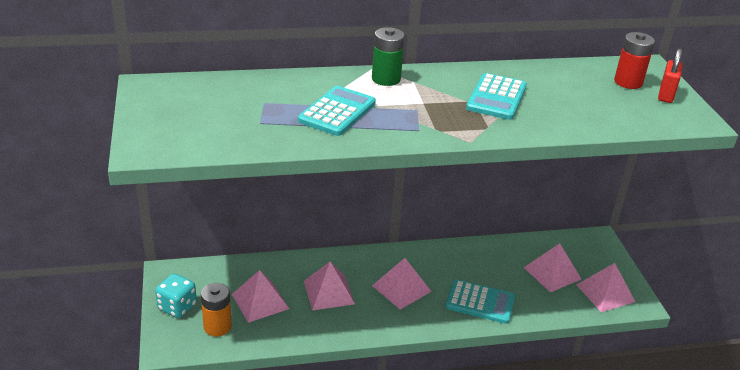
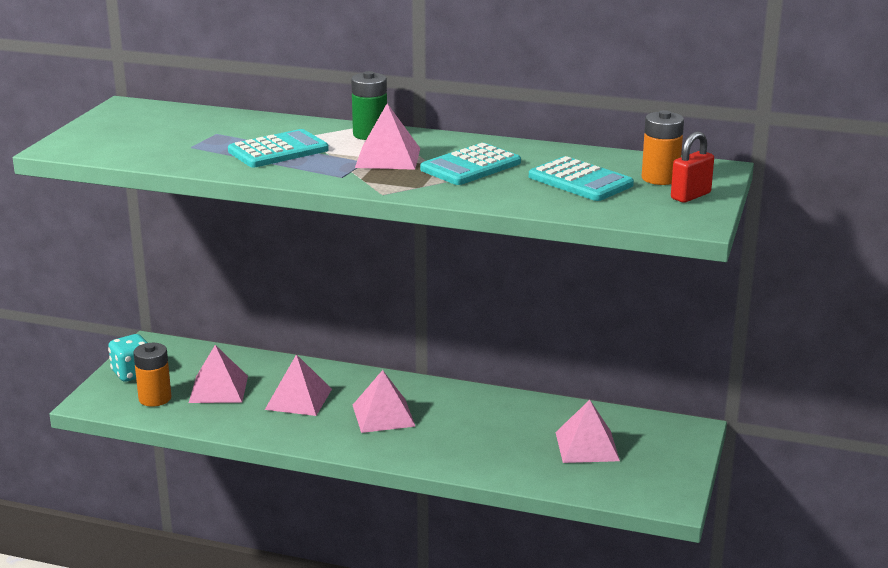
camera: 30 degrees right, 10 degrees down
turquoise calculator [445,279,515,324] -> turquoise calculator moved to [529,156,634,201]
pink pyramid [576,263,636,312] -> pink pyramid moved to [355,104,420,170]
red battery [614,32,655,89] -> orange battery [642,110,684,185]

